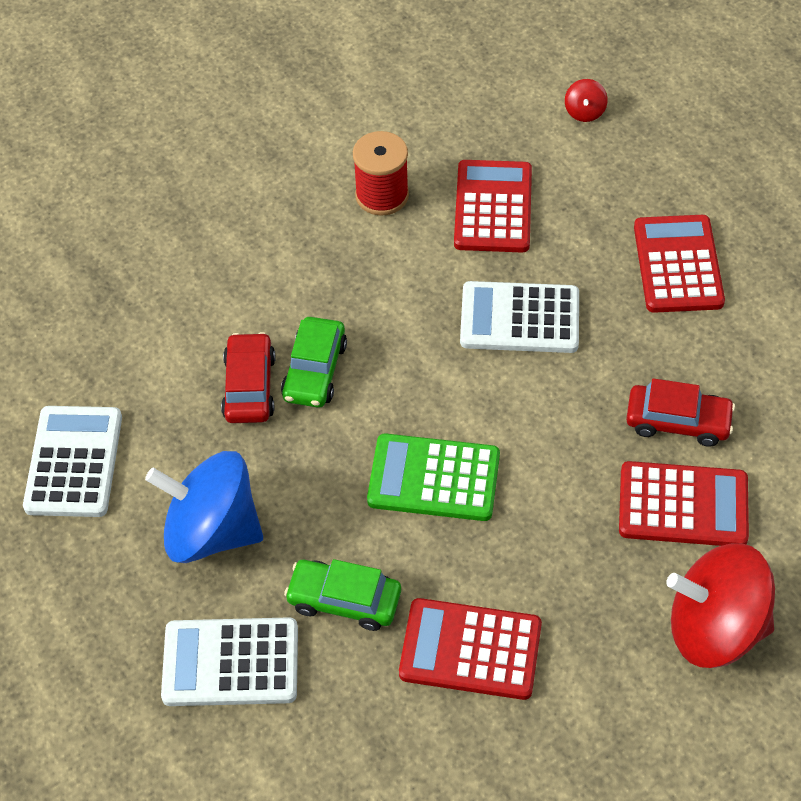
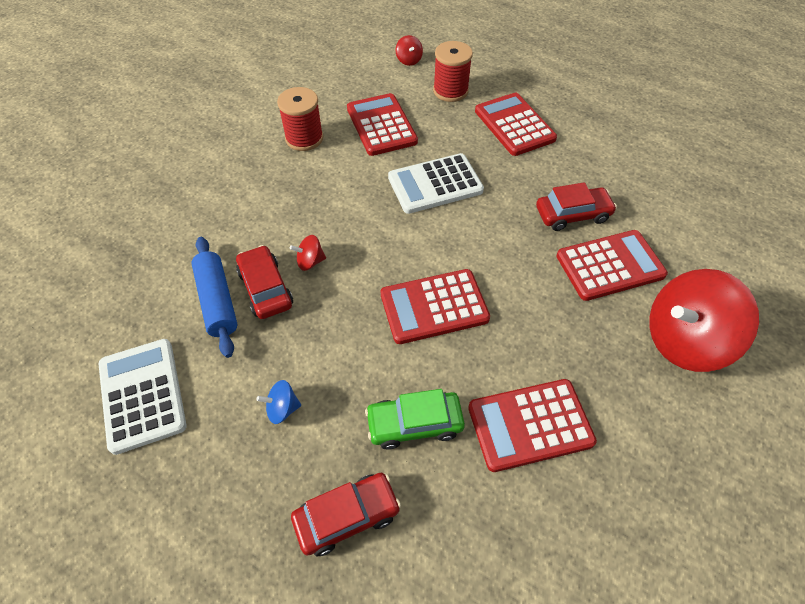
camera: 25 degrees left, 0 degrees up
blue spinning top [145,451,263,563] -> blue spinning top [256,380,301,424], size x0.41
white calculator [161,617,298,706] -> red car [291,473,401,556]
green car [281,317,347,408] -> red spinning top [290,235,326,271]
green calculator [367,433,500,521] -> red calculator [381,269,490,344]
none -> blue rolling pin [191,237,238,358]
none -> red spool [433,41,473,102]

